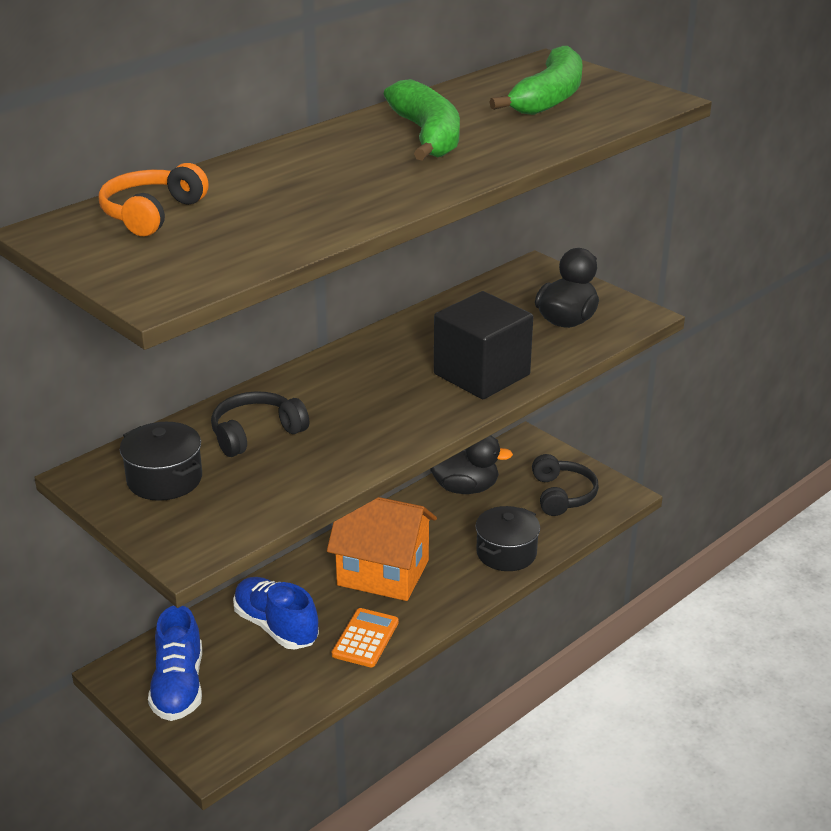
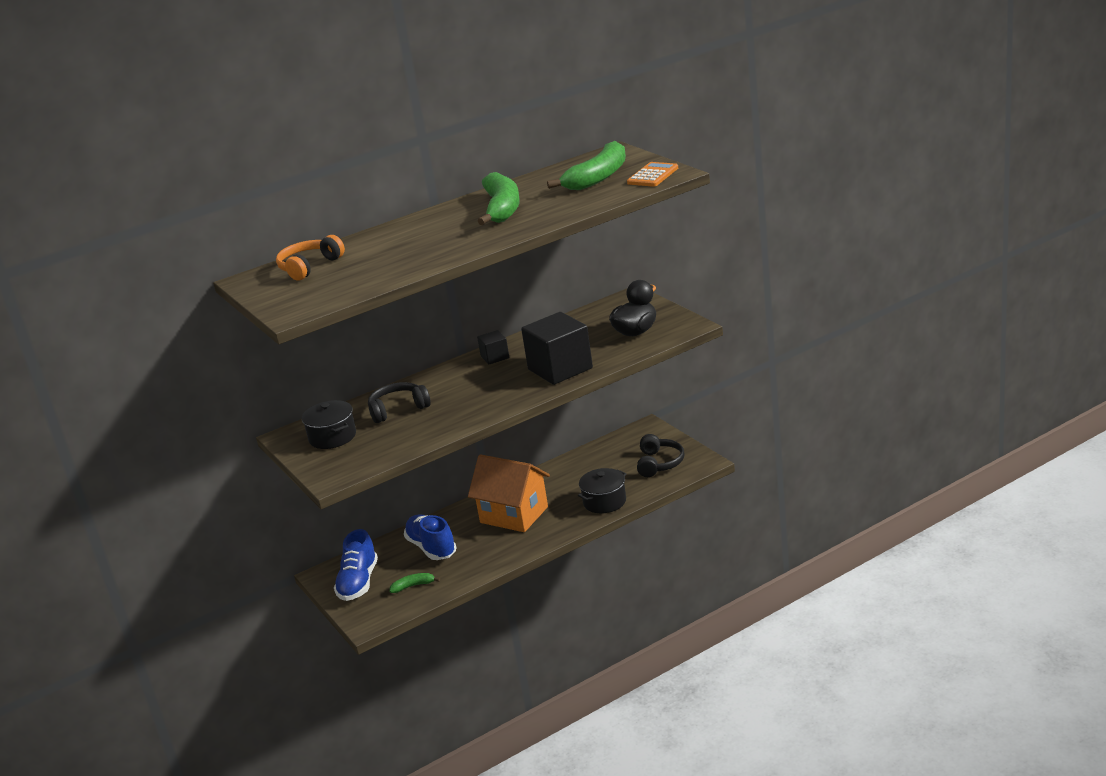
camera: 15 degrees right, 5 degrees down
orange calculator [332,608,399,667] -> orange calculator moved to [627,162,678,187]
black duck [430,435,513,494] -> none
none -> green banana [389,573,440,593]
none -> black cube [477,330,509,364]

